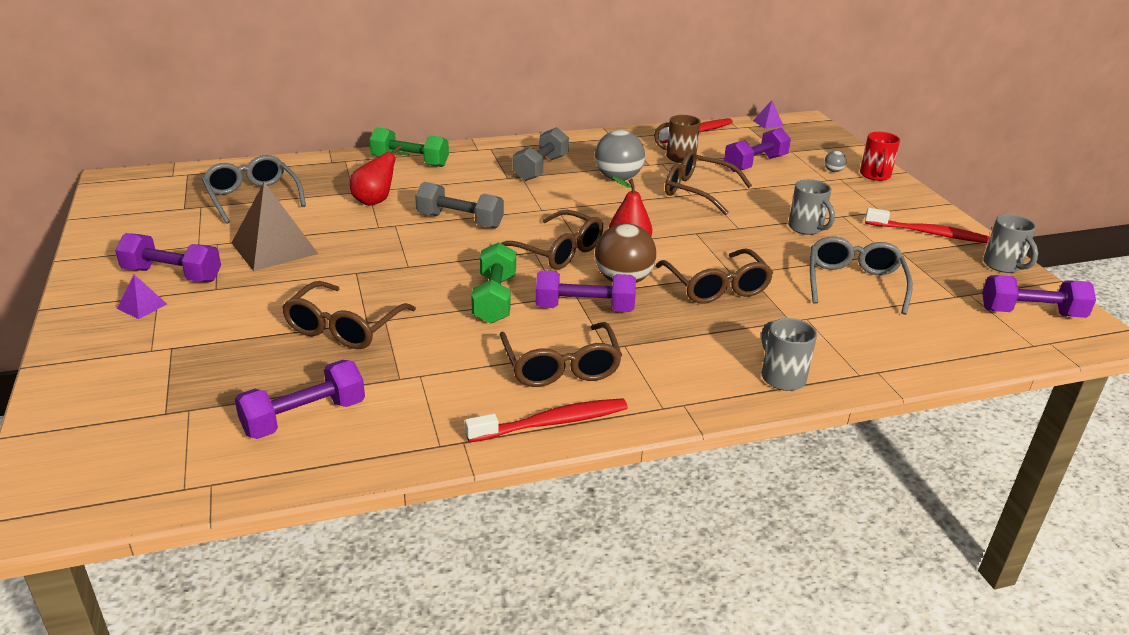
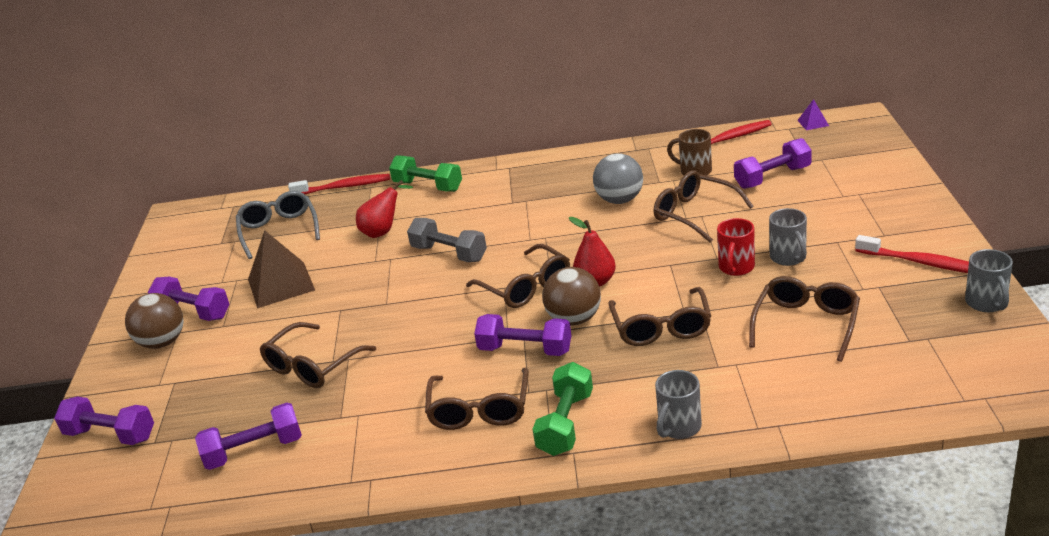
camera: 20 degrees right, 0 degrees up
purple pyramid [117,275,167,319] -> brown ball [125,293,184,349]
red toothbrush [465,398,628,442] -> red toothbrush moved to [288,174,390,194]
green dumbbell [471,242,516,324] -> green dumbbell moved to [533,362,593,456]
grey dumbbell [513,127,569,181] -> none
grey mug [761,318,817,391] -> grey mug turned 135 degrees counterclockwise [655,370,702,439]
grey glasses [810,237,913,315] -> brown glasses [749,276,860,362]
grey ball [824,151,847,172] -> none
red mug [860,132,900,181] -> red mug moved to [717,218,755,276]
purple dumbbell [982,275,1096,318] -> purple dumbbell moved to [54,397,154,445]

